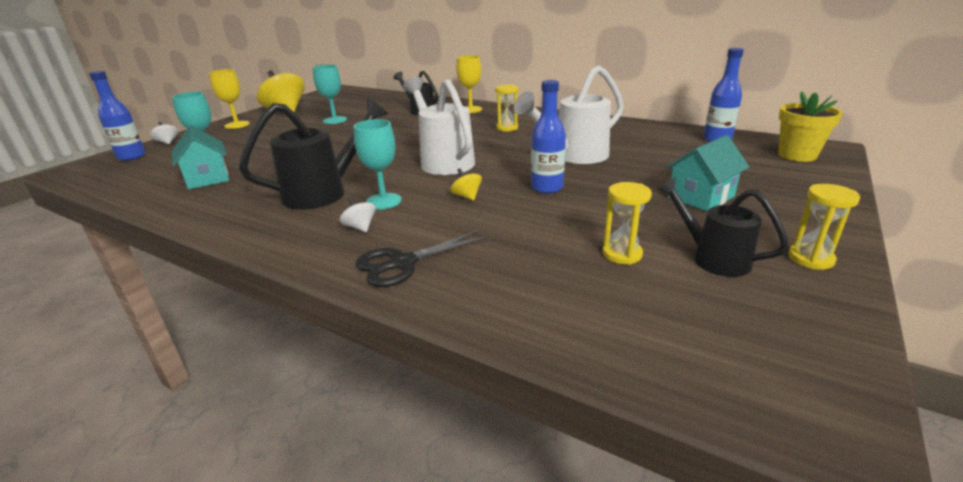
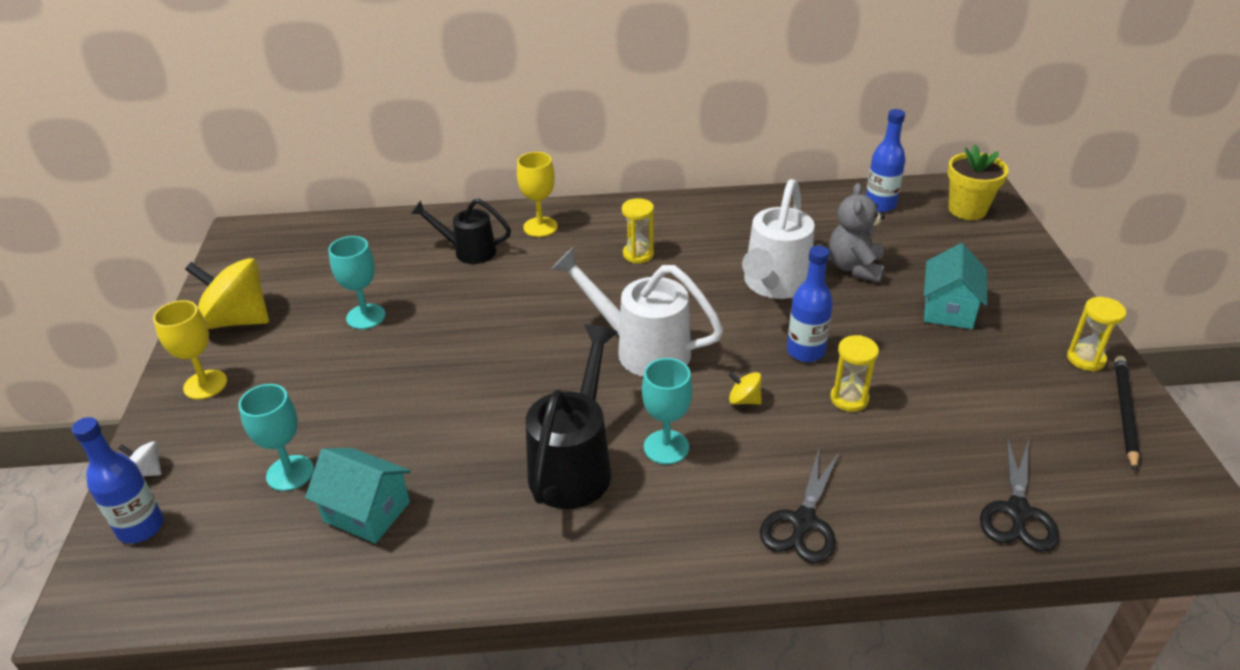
camera: 35 degrees left, 10 degrees up
white spinning top [340,197,376,232] -> none
yellow hourglass [602,182,652,265] -> yellow hourglass moved to [830,335,879,412]
black watering can [657,177,789,277] -> none
none -> grey teddy bear [829,183,885,283]
none -> black scissors [980,436,1059,552]
none -> black pencil [1115,356,1140,471]

